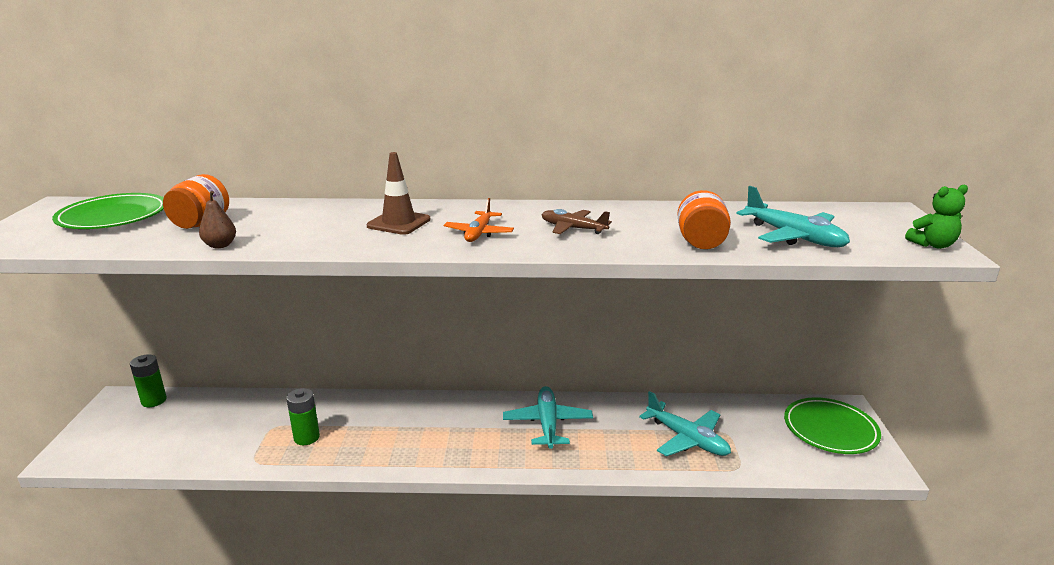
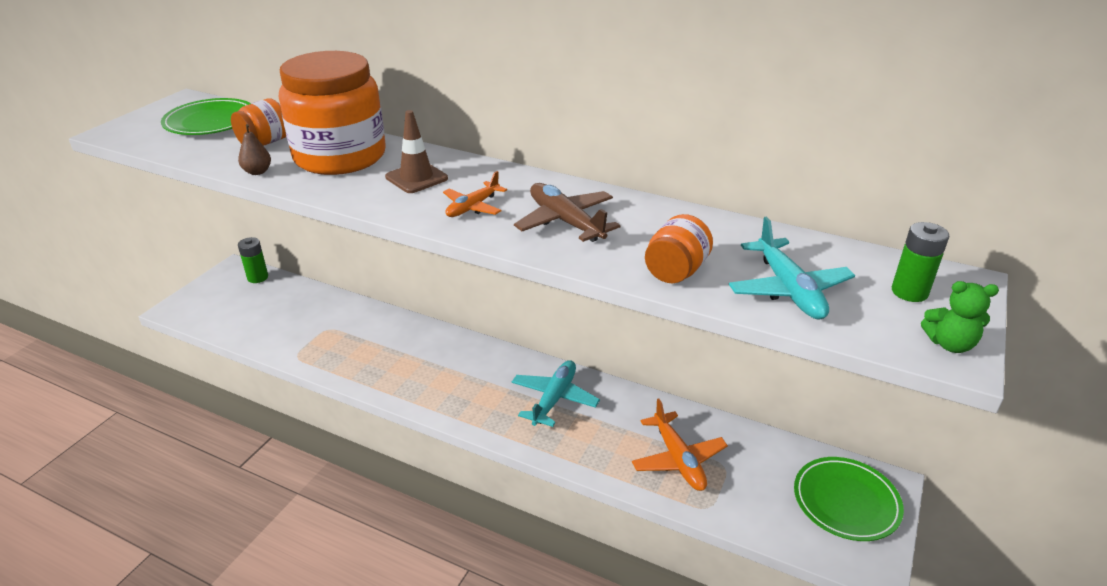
camera: 25 degrees right, 10 degrees up
green battery [286,388,320,445] -> green battery moved to [892,222,949,302]
brown plane [542,209,612,234] -> brown plane [514,183,620,242], size x1.53
turquoise plane [639,391,731,456] -> orange plane [632,398,728,491]
none -> orange jar [279,51,385,175]

